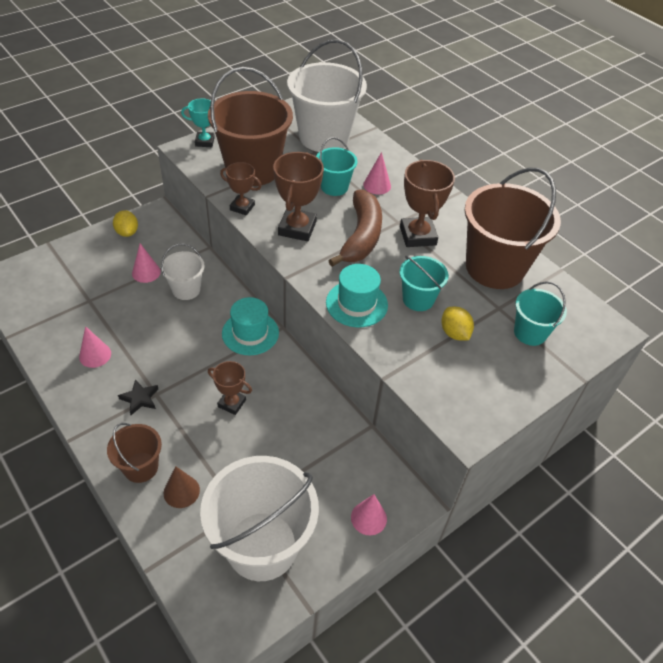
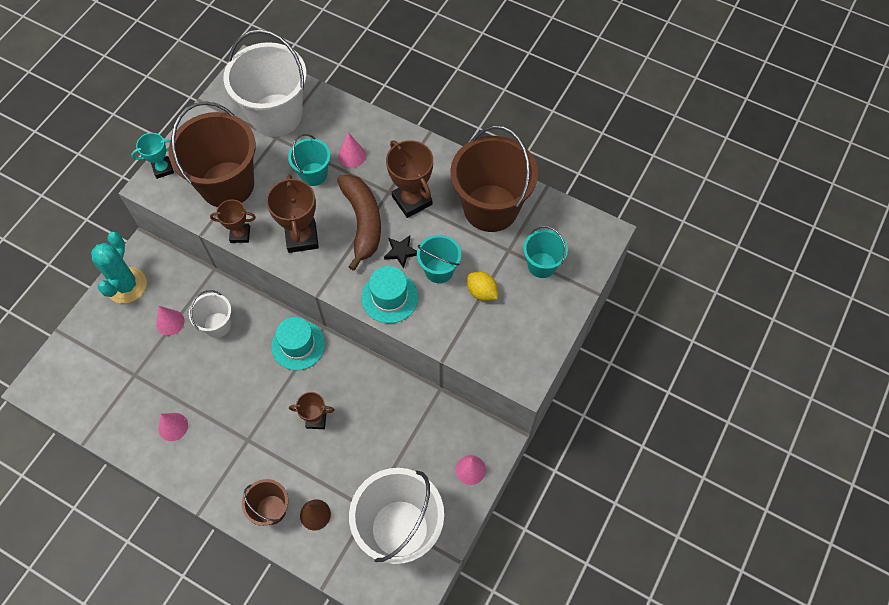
camera: 20 degrees left, 15 degrees up
yellow lemon [113,210,138,237] -> turquoise cactus [91,232,147,303]
black star [118,379,158,415] -> black star moved to [384,235,417,269]

